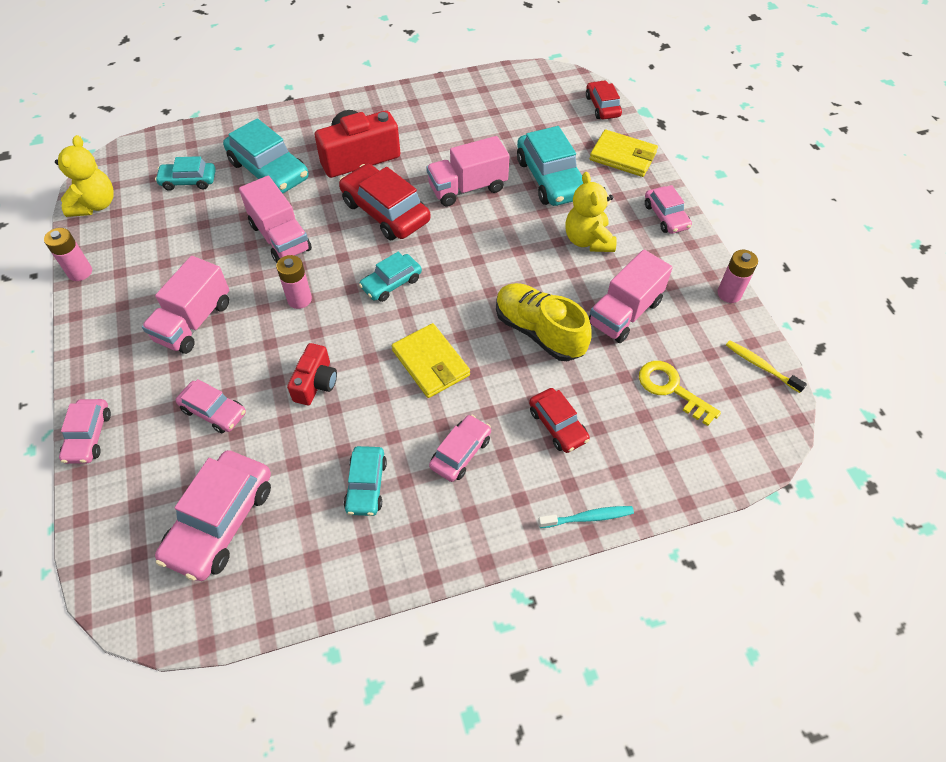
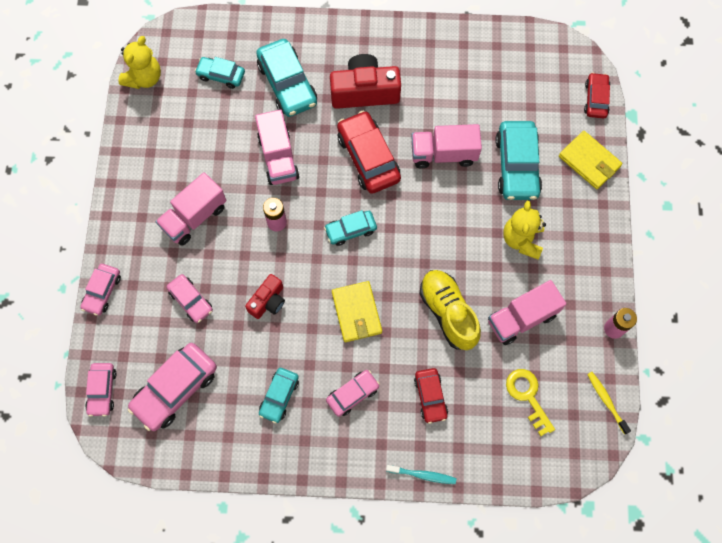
camera: 20 degrees right, 15 degrees up
pink battery [44,228,92,281] -> none
pink car [645,185,692,234] -> pink car moved to [85,363,117,417]

